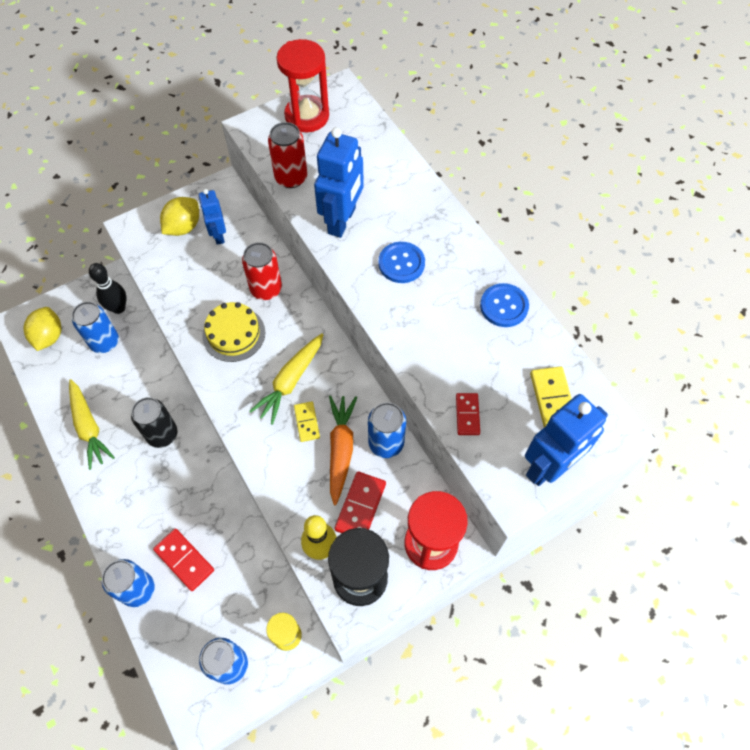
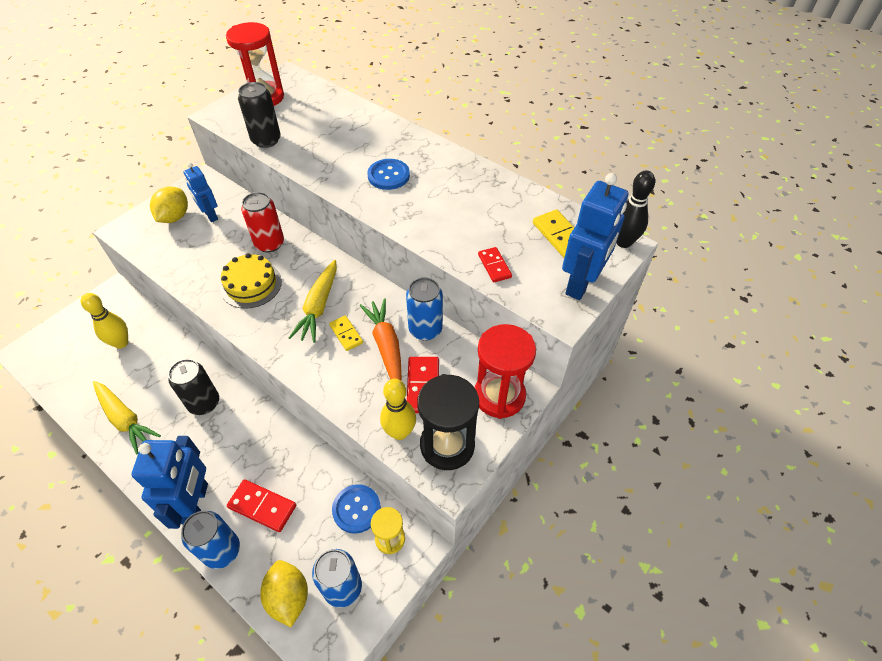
camera: 20 degrees left, 10 degrees down
yellow lemon [23,307,61,351] -> yellow lemon moved to [260,560,308,627]
blue can [72,302,119,353] -> yellow bowling pin [81,293,128,349]
black bowling pin [89,263,126,314] -> black bowling pin moved to [616,170,655,248]
red can [268,122,307,188] -> black can [238,82,281,148]
blue robot [314,127,364,238] -> blue robot moved to [132,436,208,529]
blue button [480,283,529,327] -> blue button moved to [332,484,381,534]

